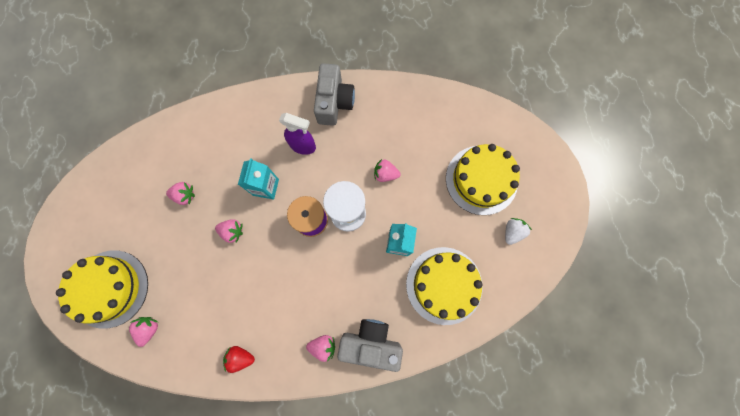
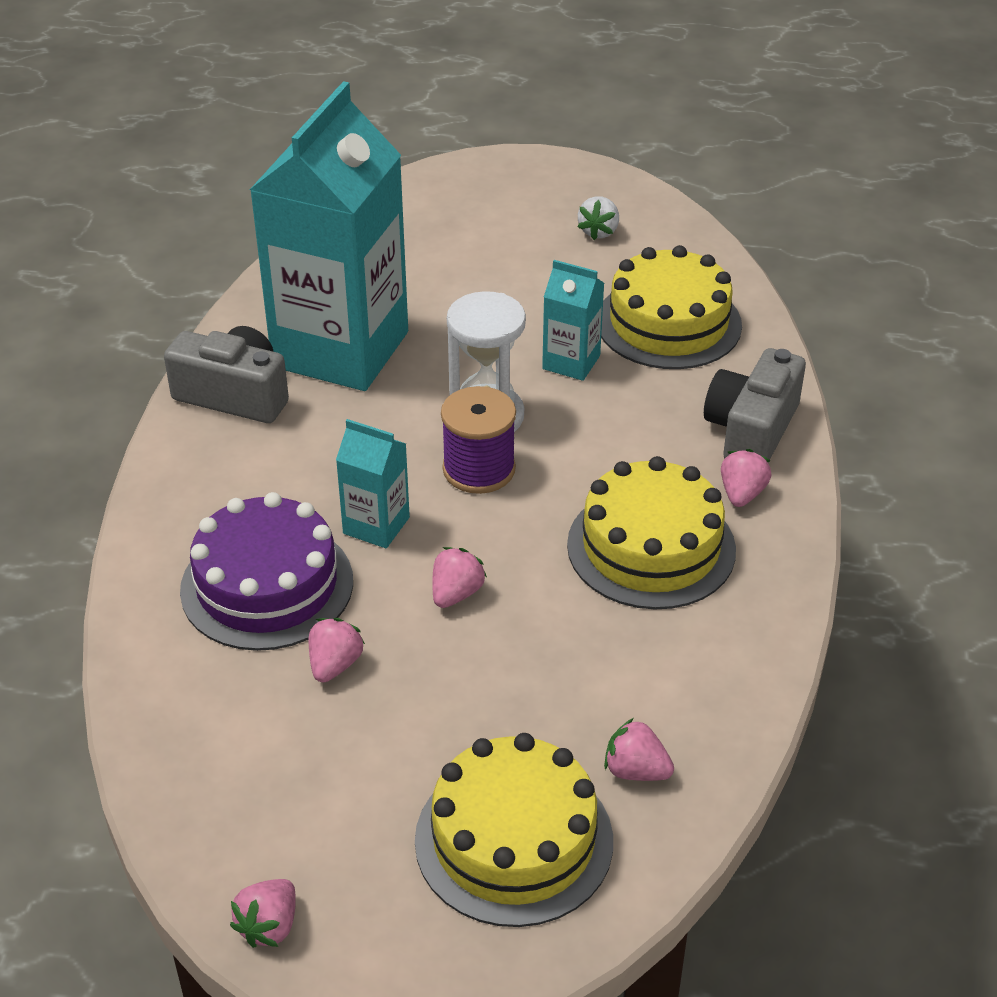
camera: 75 degrees left, 35 degrees down
red strawberry [223,346,255,373] -> none
purple spray bottle [279,113,316,155] -> none
pink strawberry [374,159,401,182] -> pink strawberry moved to [230,879,296,948]
yellow cake [446,144,520,215] -> yellow cake moved to [567,456,736,609]
white strawberry [505,218,532,245] -> white strawberry turned 120 degrees counterclockwise [577,196,619,240]
none -> purple cake [180,492,353,651]
none -> turquoise carton [250,81,408,391]

